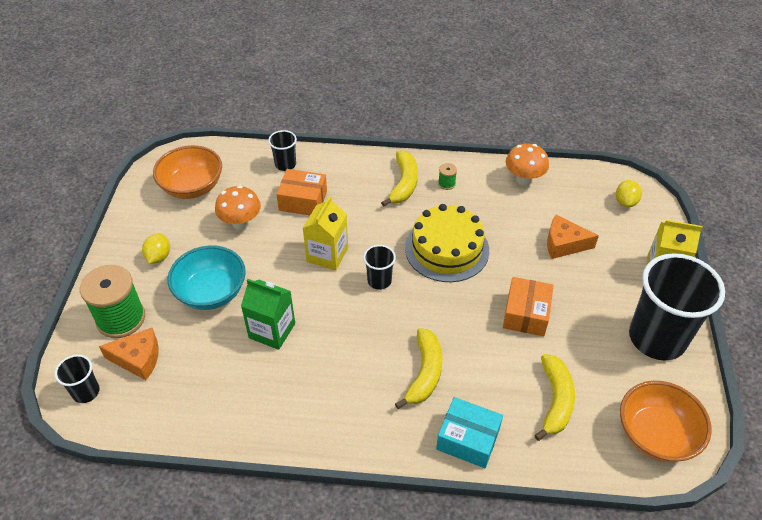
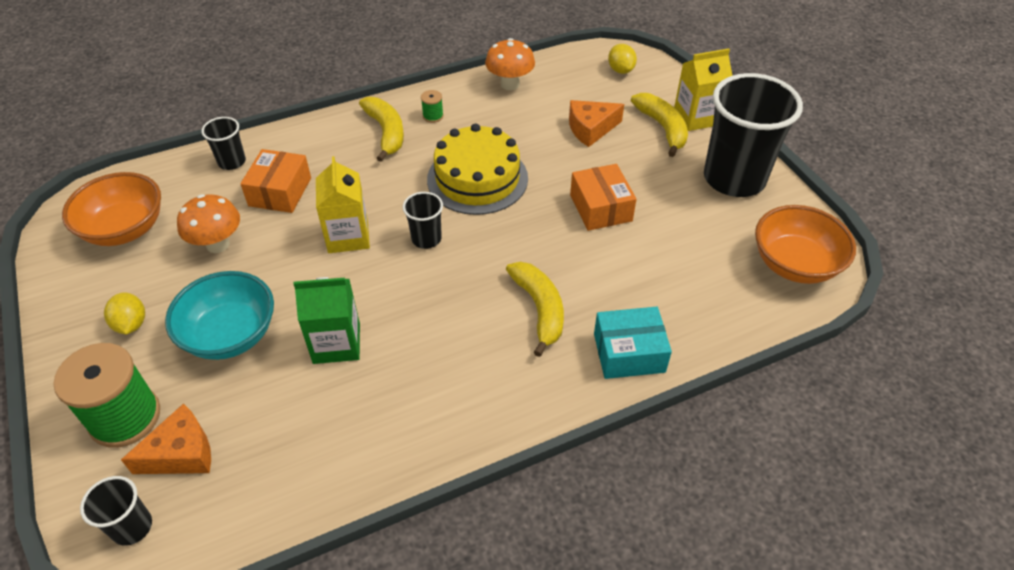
camera: 30 degrees left, 0 degrees up
orange box [276,169,327,215] -> orange box turned 60 degrees counterclockwise [240,149,311,213]
yellow banana [534,354,575,441] -> yellow banana moved to [631,93,688,157]

